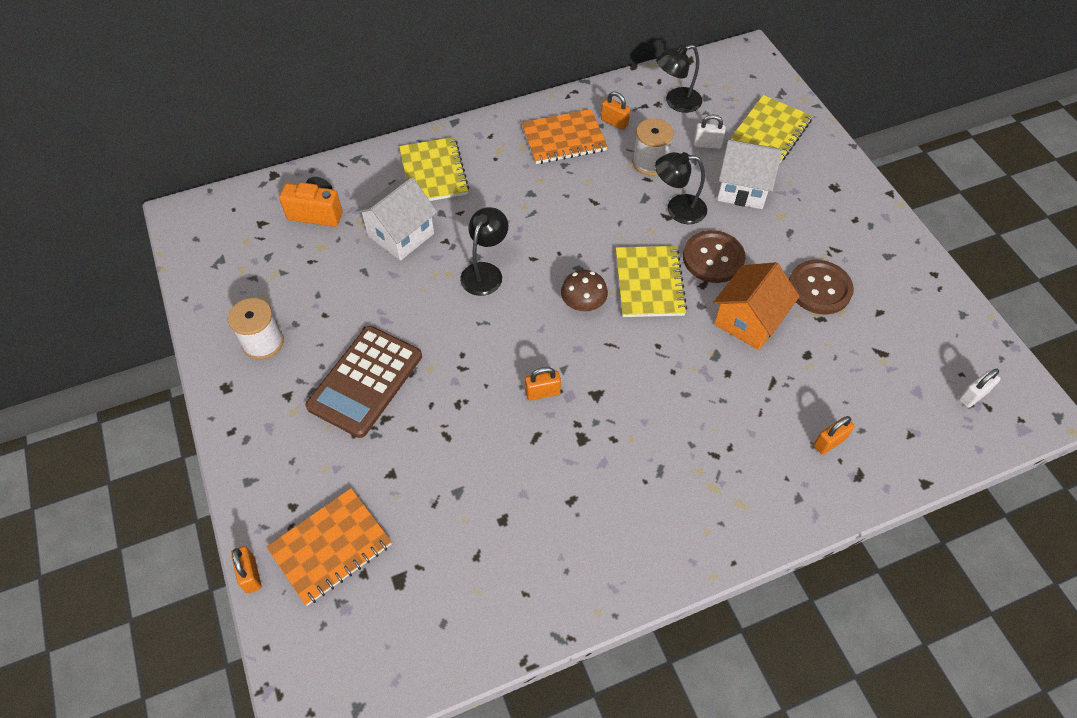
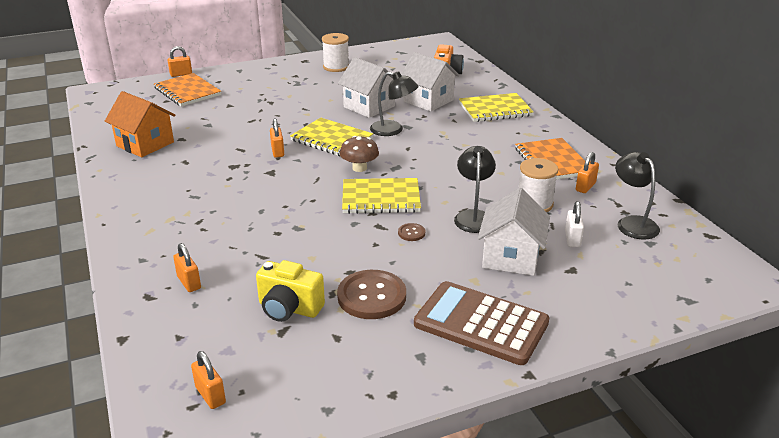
camera: 90 degrees right, 25 degrees down
brown calculator [305,326,422,438] -> brown calculator moved to [414,281,549,365]
brown button [683,230,745,283] -> brown button [398,223,425,241], size x0.45
orange house [713,262,800,350] -> orange house moved to [105,91,175,157]
yellow notebook [731,95,812,163] -> yellow notebook moved to [290,118,373,157]
white padlock [958,369,1000,408] -> orange padlock [191,351,226,409]
none -> yellow camera [256,260,325,322]
none -> white house [338,57,395,118]

